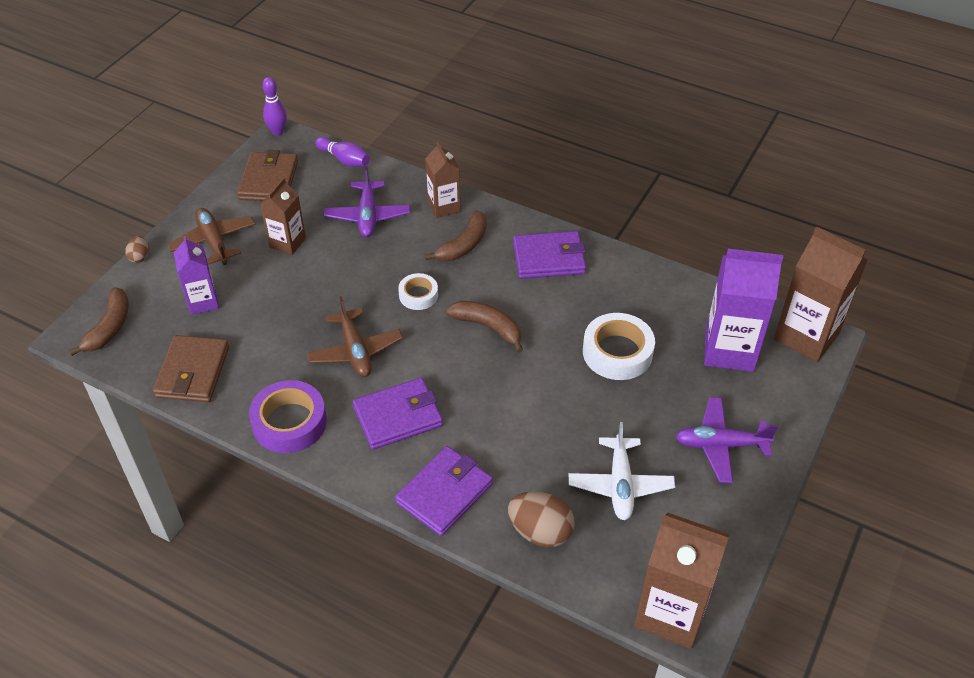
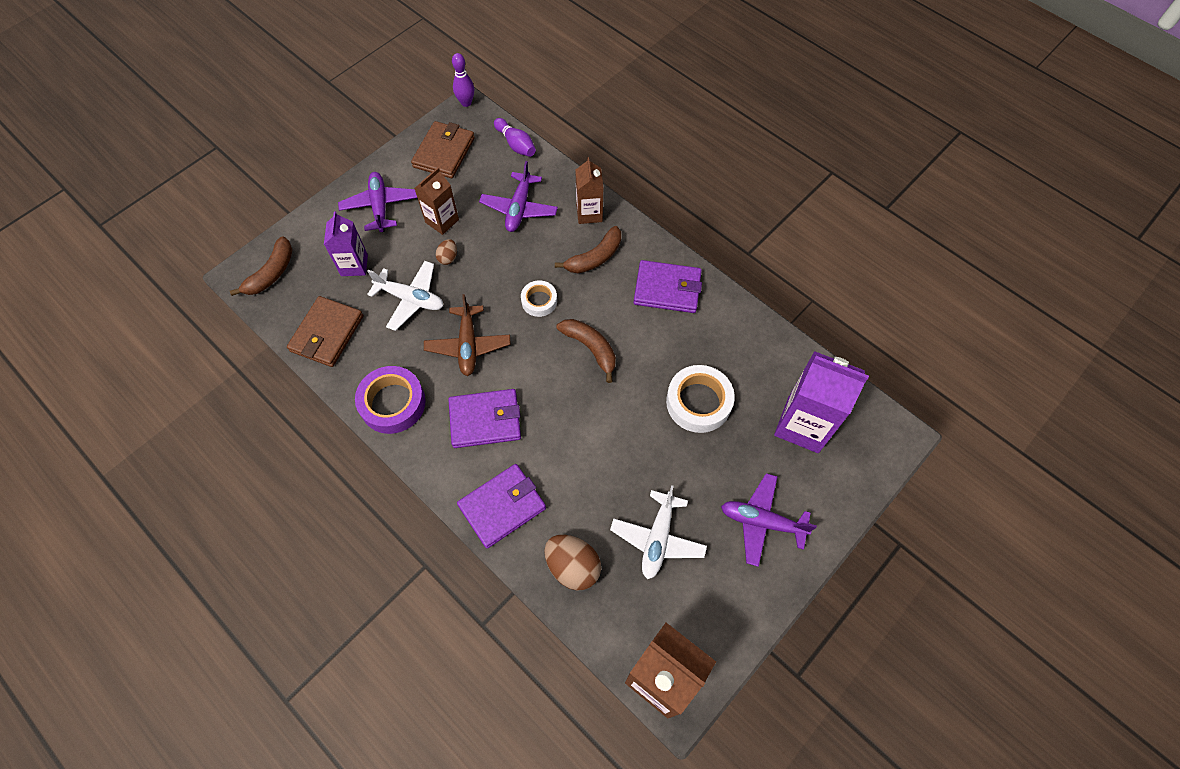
camera: 15 degrees right, 15 degrees up
brown egg [125,236,149,263] -> brown egg moved to [436,239,457,265]
brown plane [167,208,255,265] -> purple plane [338,172,417,232]
brown carton [774,226,868,362] -> none
none -> white plane [367,261,443,331]

